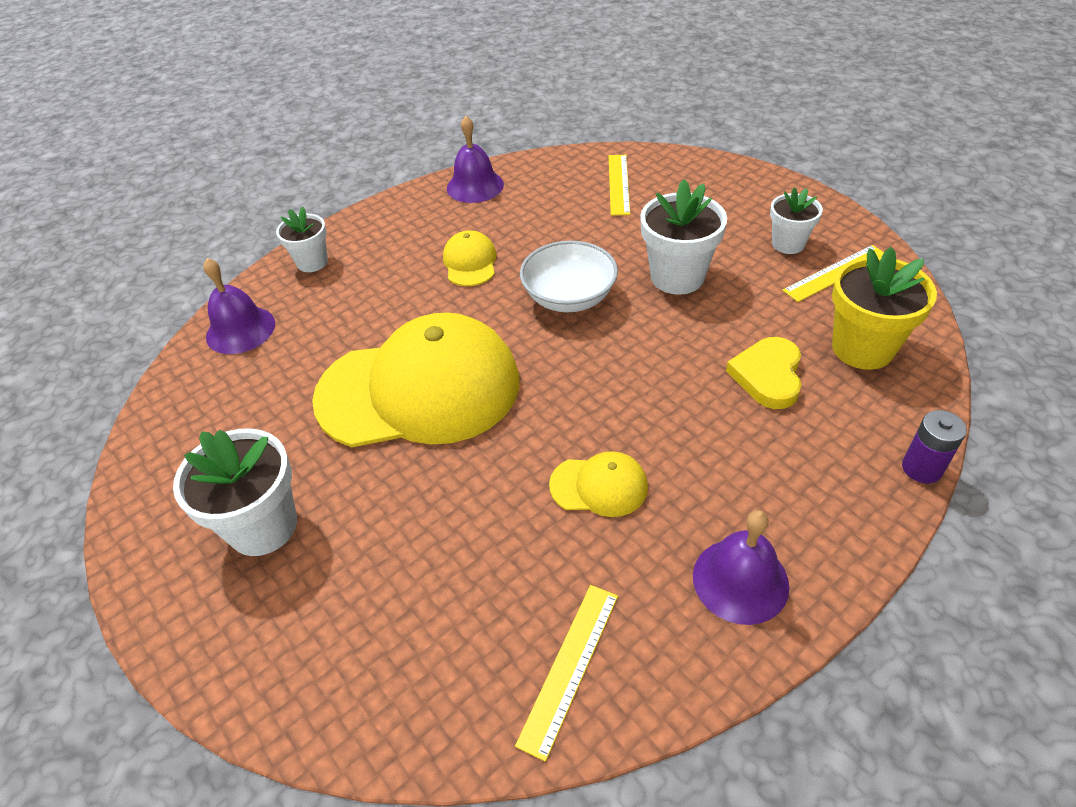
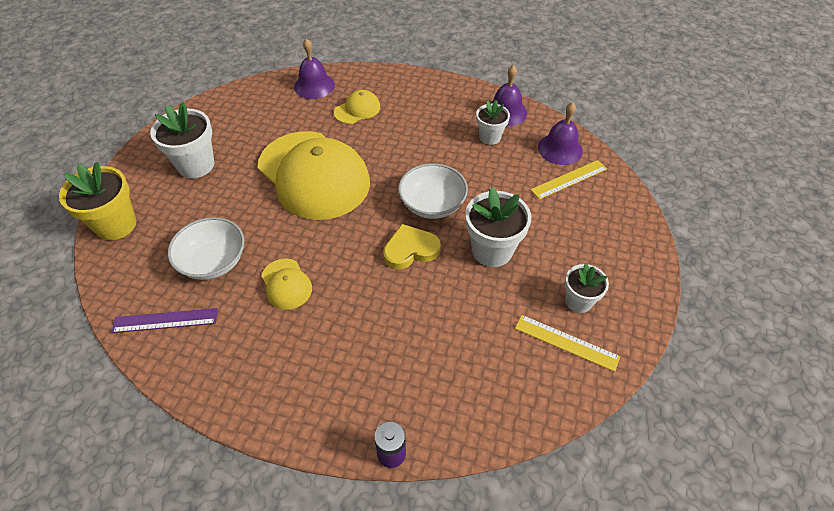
camera: 55 degrees right, 5 degrees up
white flower pot [276,207,328,272] -> white flower pot moved to [476,100,510,145]
yellow cap [443,230,497,286] -> yellow cap moved to [334,90,380,124]
yellow ruler [515,585,618,762] -> purple ruler [111,308,218,333]
purple bell [693,510,789,625] -> purple bell moved to [538,102,583,165]
yellow heart [726,337,801,409] -> yellow heart moved to [383,224,441,269]
yellow flower pot [832,247,937,370] -> yellow flower pot moved to [59,162,136,240]
none -> white bowl [168,217,245,280]

